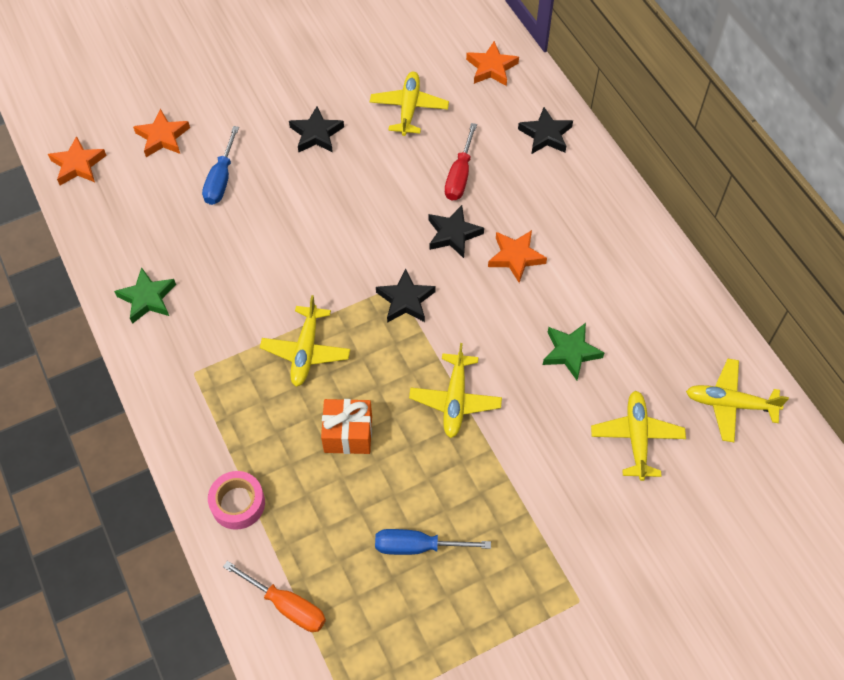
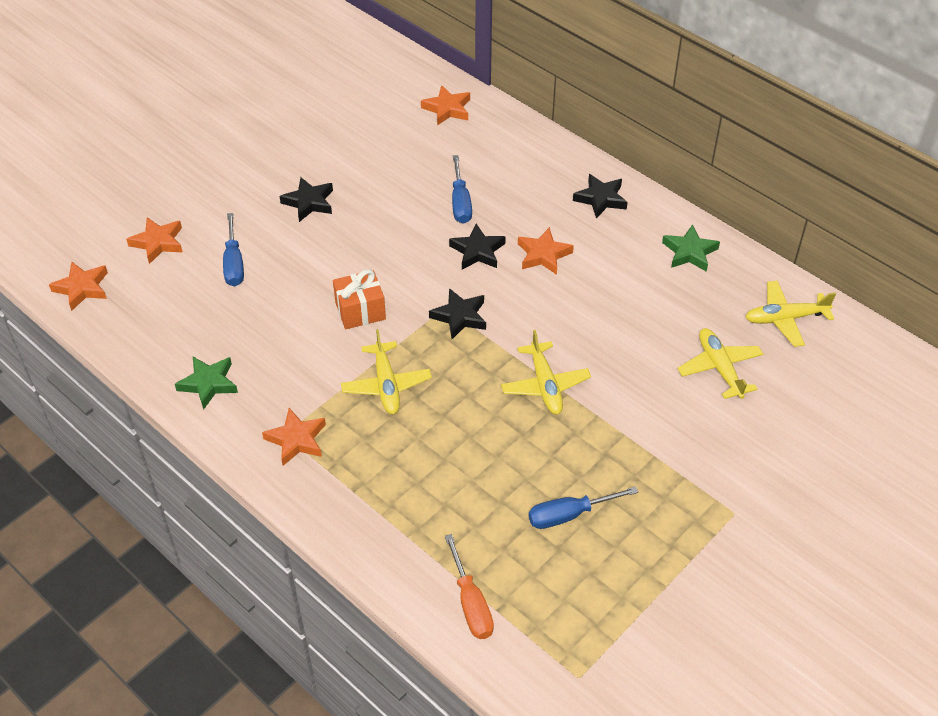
camera: 20 degrees left, 10 degrees down
pink tape [208,471,265,530] -> none
orange screwdriver [223,561,326,632] -> orange screwdriver turned 60 degrees clockwise [445,534,494,639]
orange gift [321,399,372,454] -> orange gift moved to [333,269,386,329]
yellow plane [370,72,449,136] -> none
red screwdriver [445,123,477,201] -> blue screwdriver [452,155,472,224]
black star [518,107,573,154] -> black star moved to [573,174,628,219]
green star [543,323,604,380] -> green star moved to [662,224,720,272]
none -> orange star [262,408,326,466]

